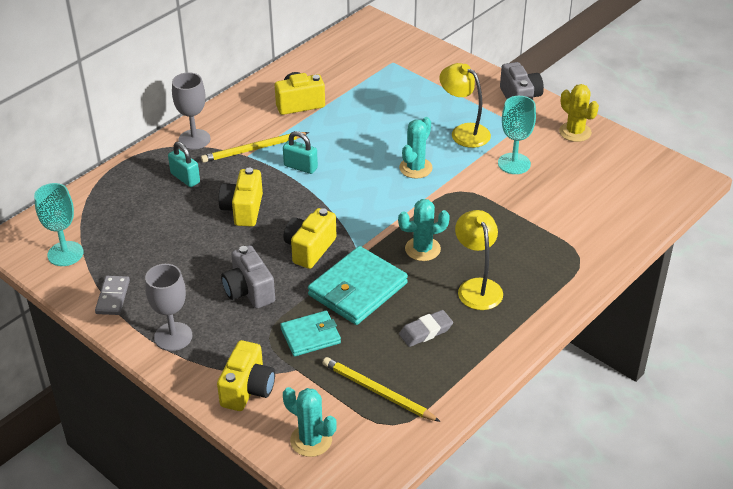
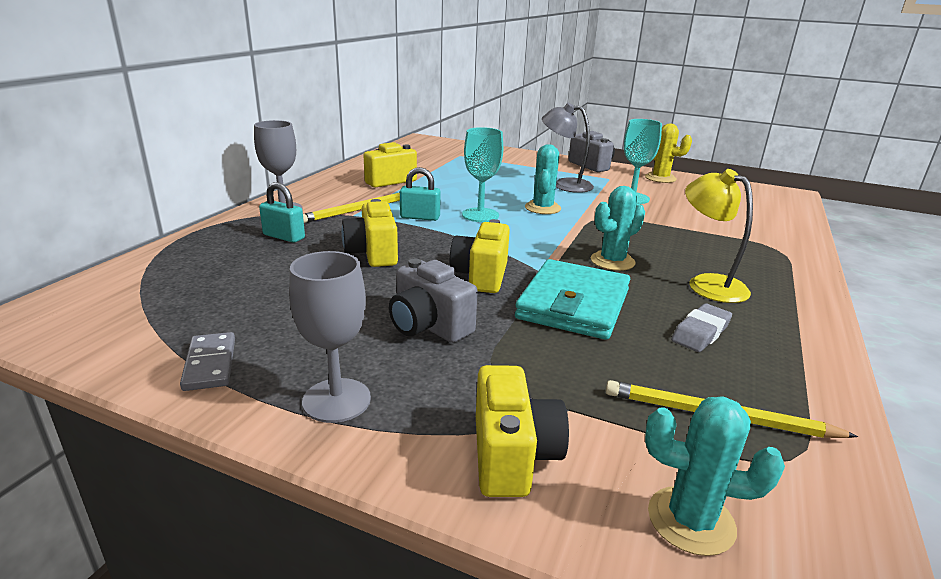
camera: 20 degrees left, 15 degrees down
turquoise goblet [34,183,84,266] -> turquoise goblet moved to [462,127,503,222]
turquoise wallet [280,311,341,357] -> none
yellow lamp [439,63,491,148] -> grey lamp [542,103,594,193]

